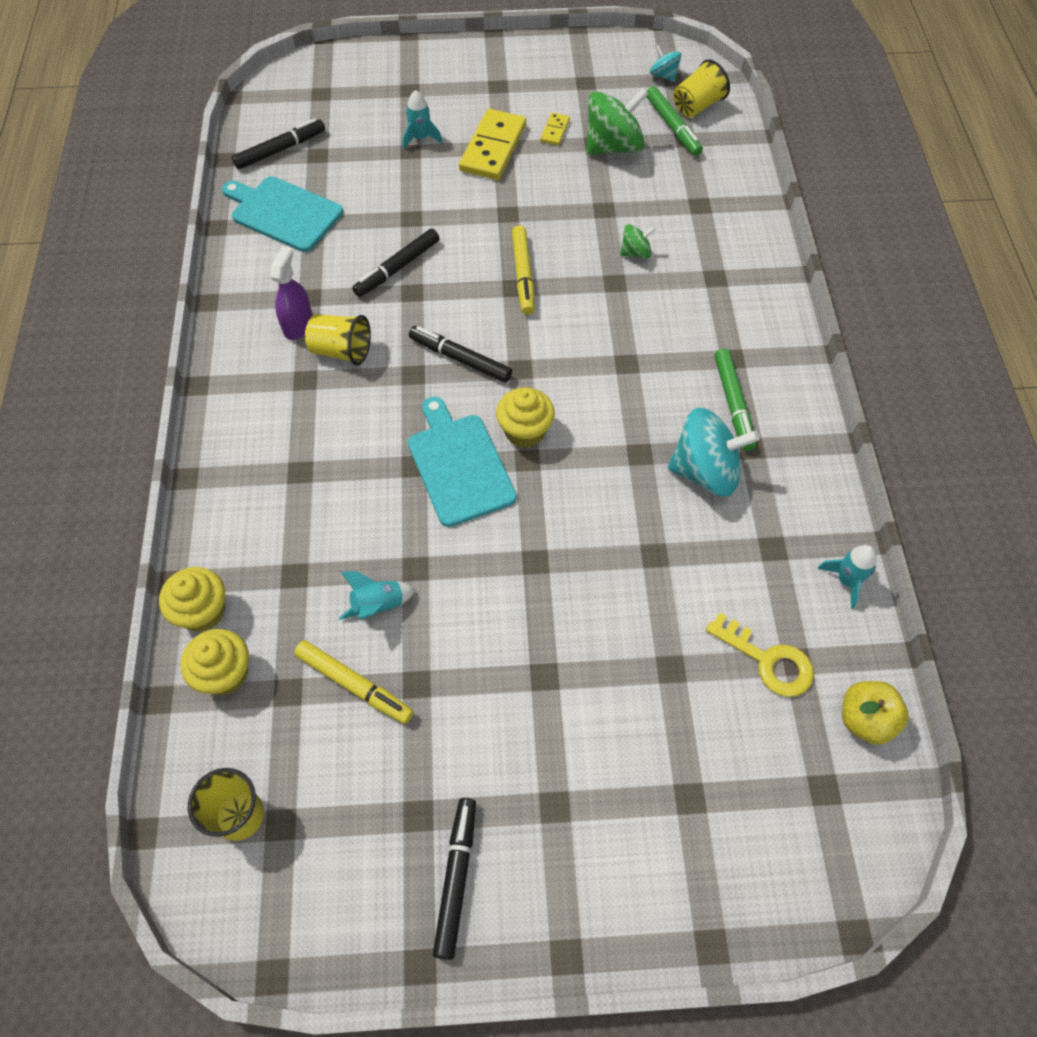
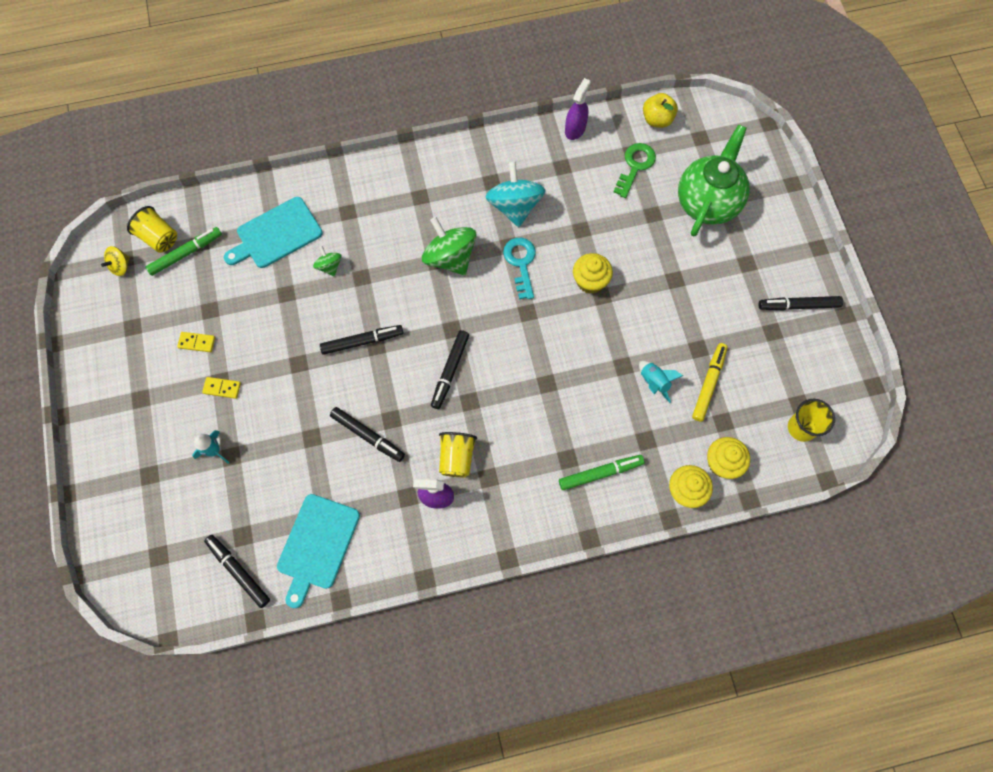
camera: 100 degrees left, 10 degrees up
turquoise cutting board [408,397,517,527] -> turquoise cutting board moved to [224,197,323,268]
yellow domino [459,109,526,180] -> yellow domino [202,377,241,399], size x0.47
yellow cupcake [496,387,555,448] -> yellow cupcake moved to [573,253,613,294]
yellow marker [512,225,535,315] -> black marker [320,325,403,355]
green spinning top [586,88,648,155] -> green spinning top moved to [422,217,477,275]
turquoise spinning top [650,45,682,82] -> yellow spinning top [101,246,130,276]
yellow key [706,612,814,697] -> green key [614,143,656,198]
green marker [714,348,756,451] -> green marker moved to [559,455,645,490]
turquoise rocket [818,545,877,609] -> purple spray bottle [565,78,591,140]
none -> turquoise key [503,238,536,299]
none -> green teapot [678,125,749,236]

